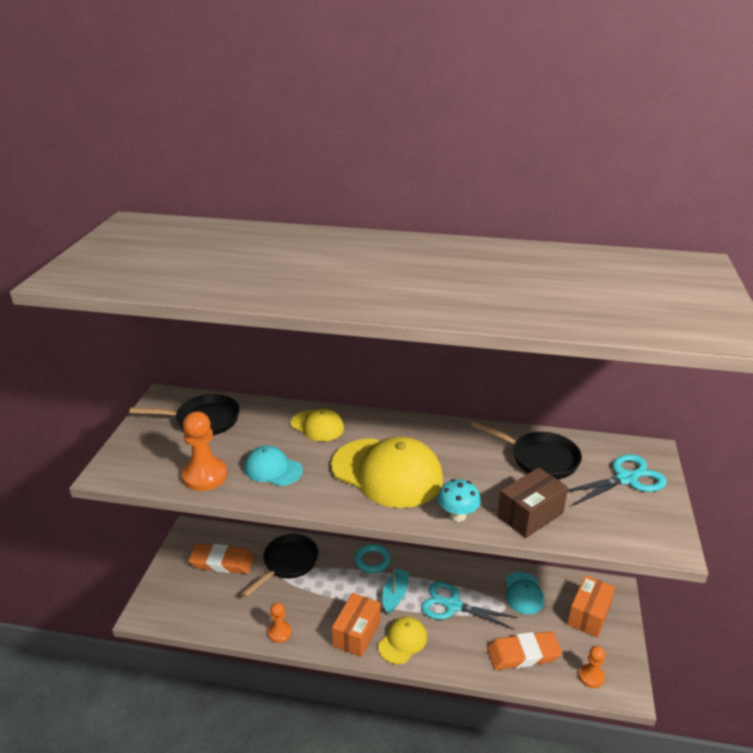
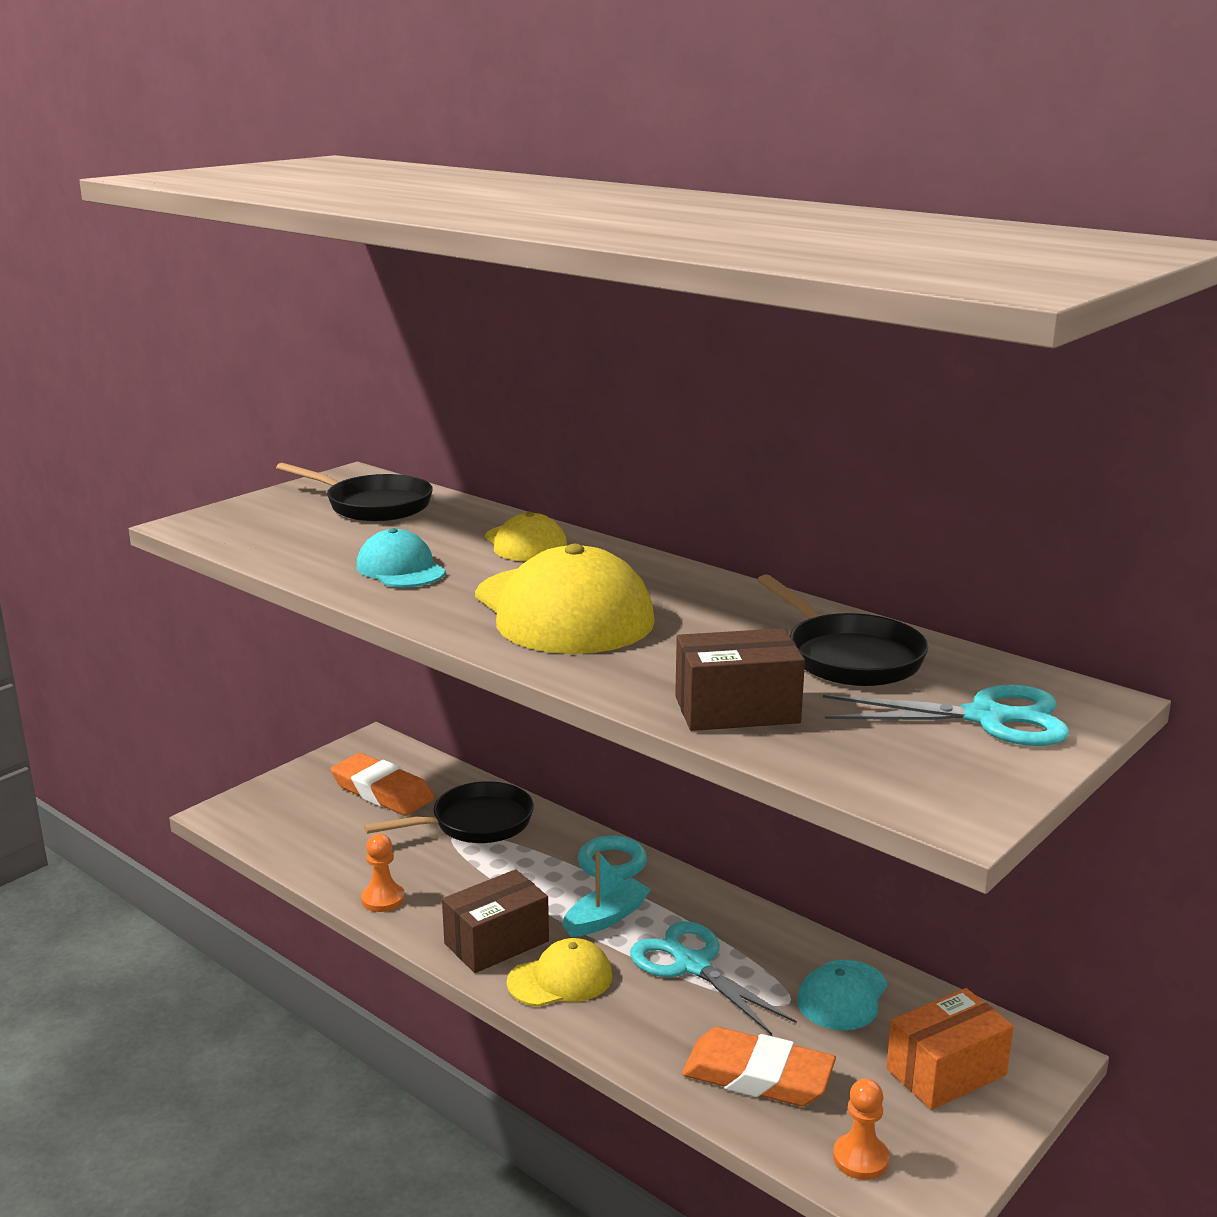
camera: 30 degrees right, 10 degrees down
orange pawn [182,411,228,491] -> none
orange box [332,593,381,657] -> brown box [442,869,549,973]
turquoise mushroom [438,479,481,522] -> none

